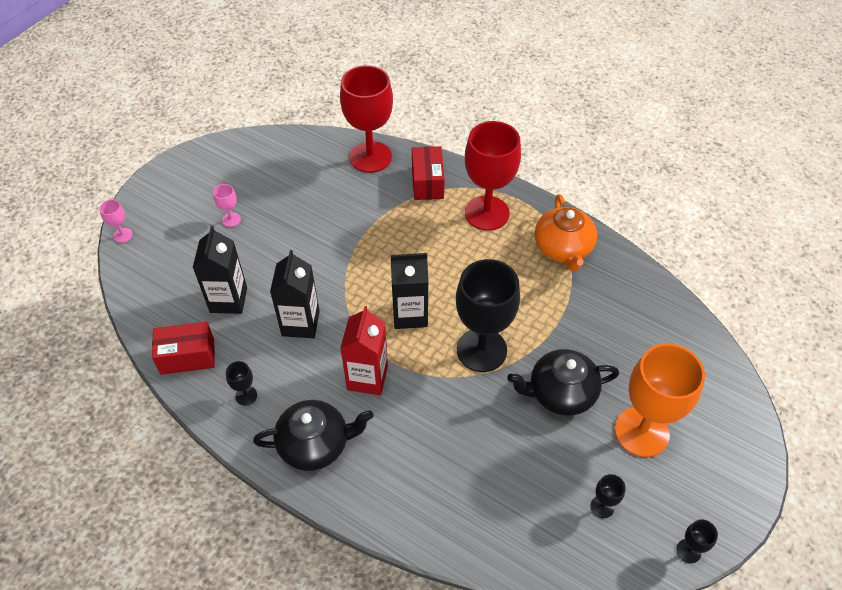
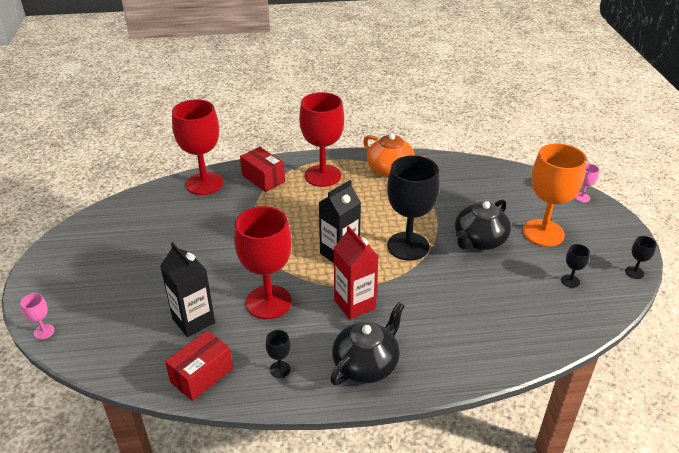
camera: 40 degrees left, 15 degrees down
pink goblet [213,184,241,227] -> pink goblet moved to [574,164,599,202]
black carton [270,250,320,338] -> red goblet [234,206,292,319]

